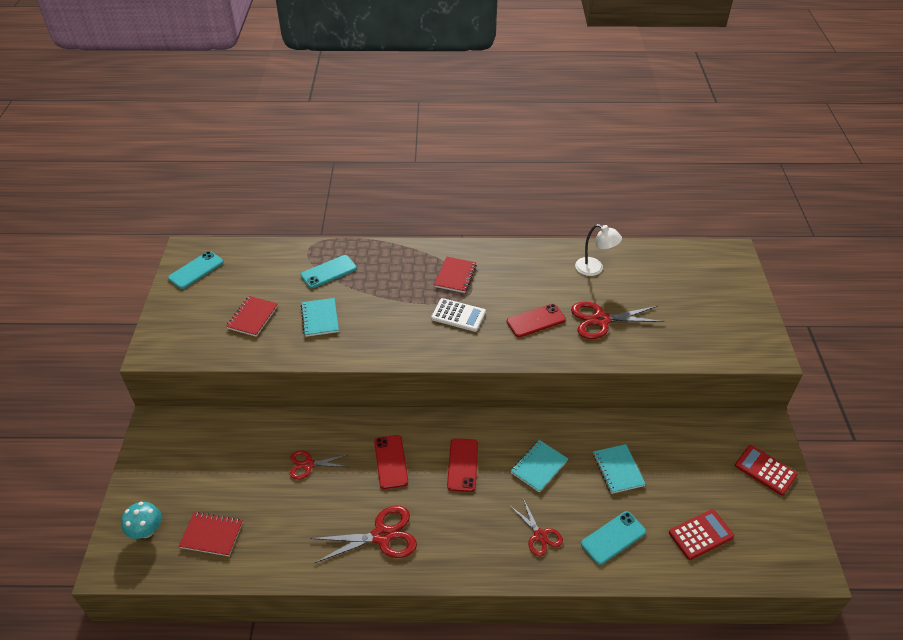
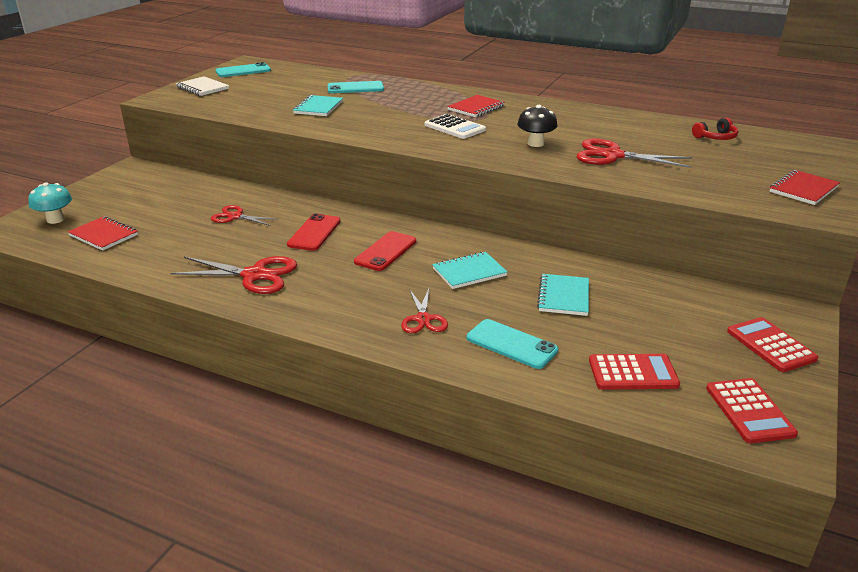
camera: 25 degrees right, 15 degrees down
red notebook [226,296,278,337] -> red notebook moved to [769,170,840,205]
red phone [507,304,566,337] -> black mushroom [517,105,557,147]
white lamp [575,224,622,276] -> none
turquoise phone [581,511,646,565] -> turquoise phone turned 45 degrees clockwise [467,319,558,369]
none -> white notebook [176,76,229,96]
none -> red headphones [692,117,738,140]
none -> red calculator [706,378,798,443]

